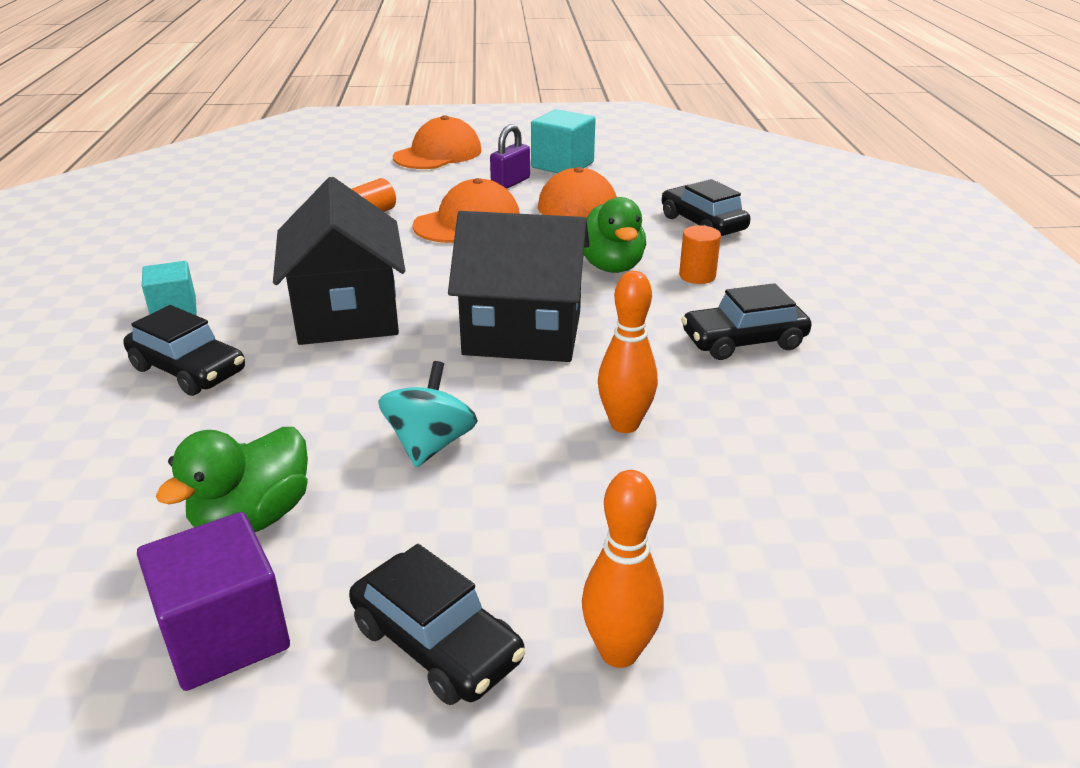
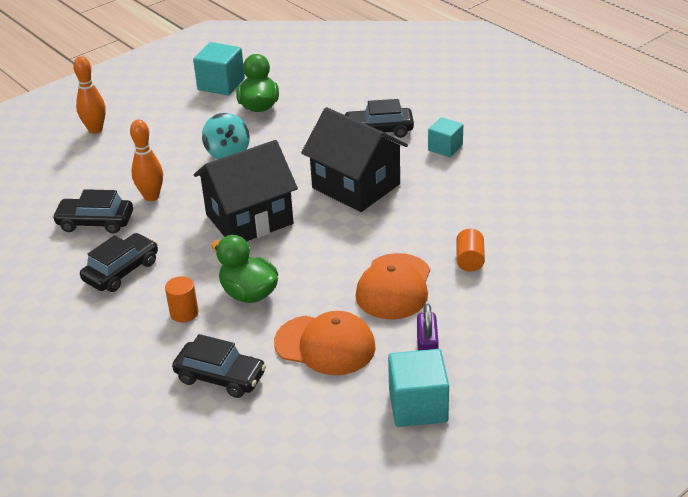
camera: 145 degrees right, 5 degrees up
purple cube [137,512,290,691] -> turquoise cube [193,42,245,95]
black car [349,544,526,705] -> black car moved to [52,189,133,233]
orange cap [393,115,482,169] -> none

